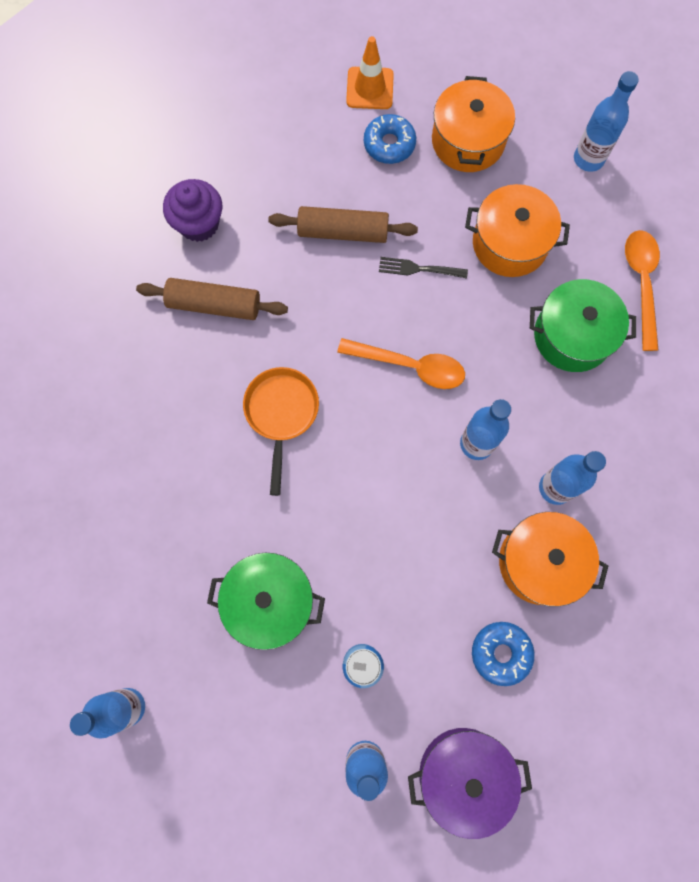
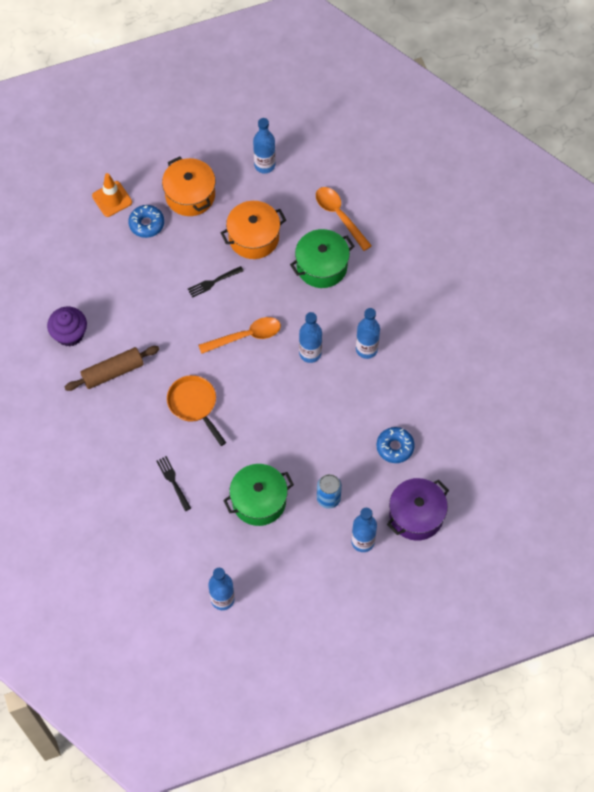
camera: 35 degrees left, 10 degrees down
brown rolling pin [268,206,418,243] -> none
orange pot [492,512,608,607] -> none
none -> black fork [156,456,191,511]

